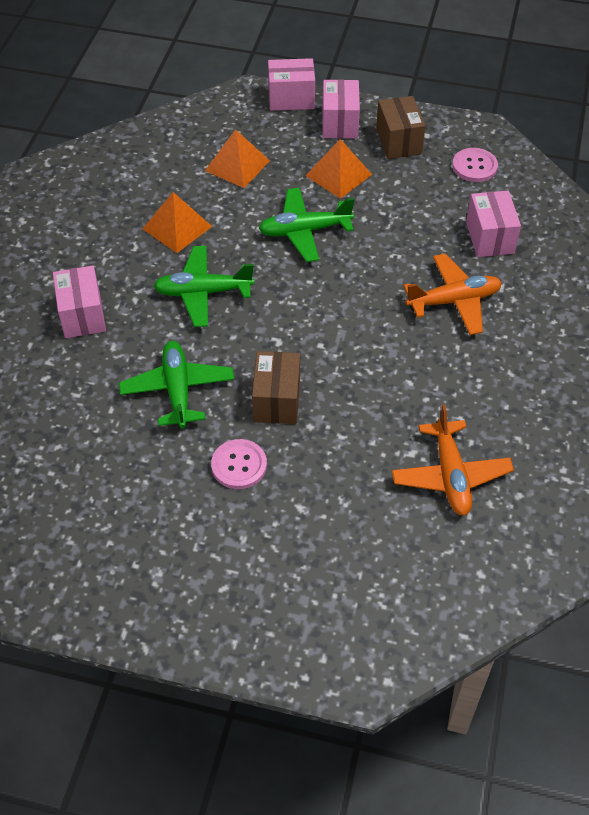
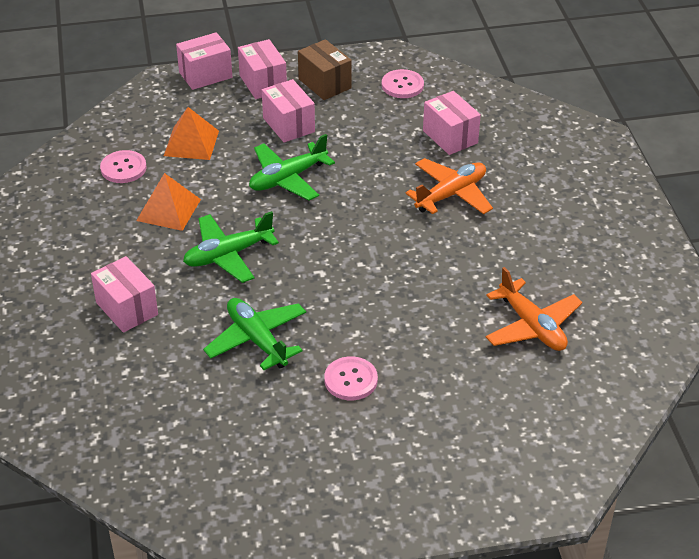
camera: 25 degrees left, 10 degrees down
brown box [252,351,300,424] -> none
orange pyramid [305,139,372,199] -> pink box [262,79,315,143]
none -> pink button [100,150,147,183]

